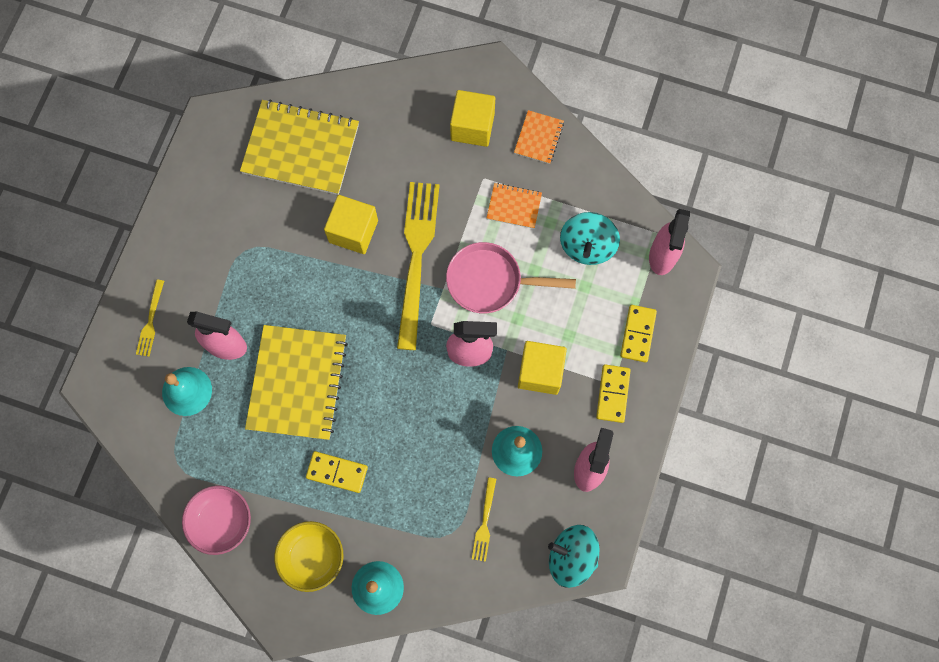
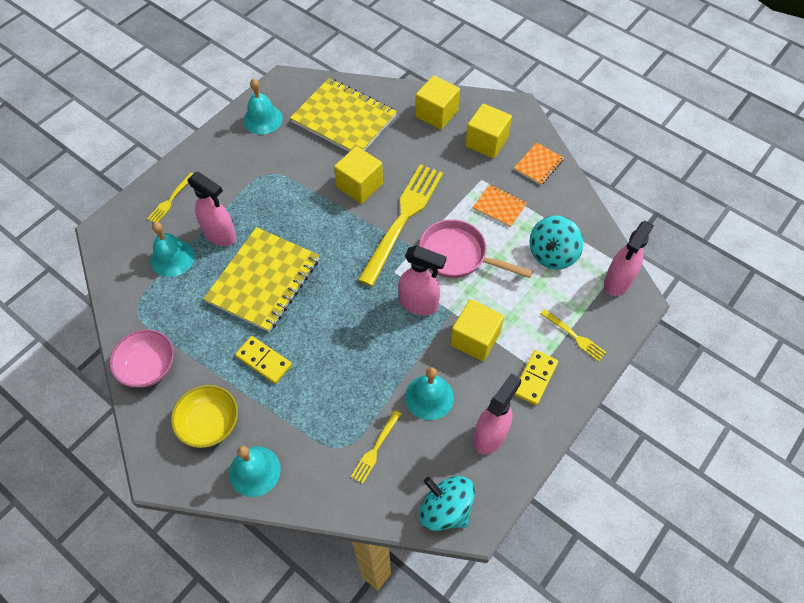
camera: 20 degrees right, 15 degrees down
yellow domino [620,305,657,362] -> yellow fork [540,309,607,362]
none -> turquoise bell [243,78,283,134]
none -> yellow cube [415,75,460,130]

